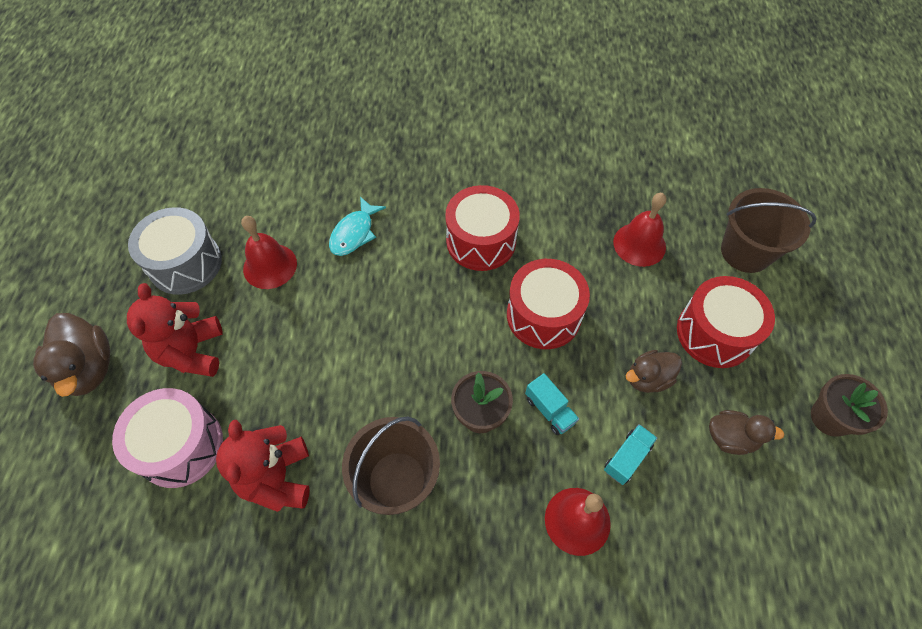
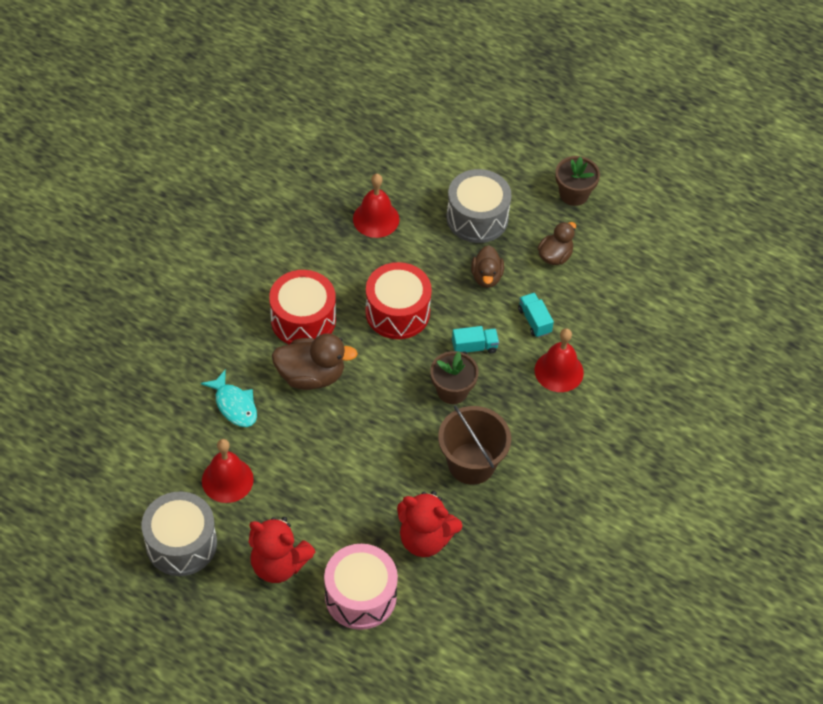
camera: 65 degrees left, 5 degrees down
brown duck [33,313,110,397] -> brown duck moved to [272,333,358,390]
red drum [677,276,775,368] -> grey drum [446,169,511,243]
brown bucket [721,188,816,273] -> none

